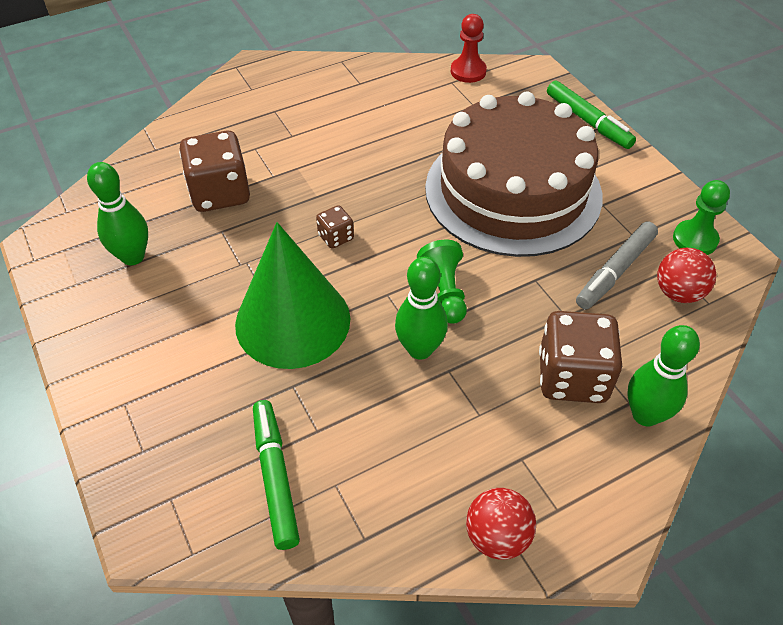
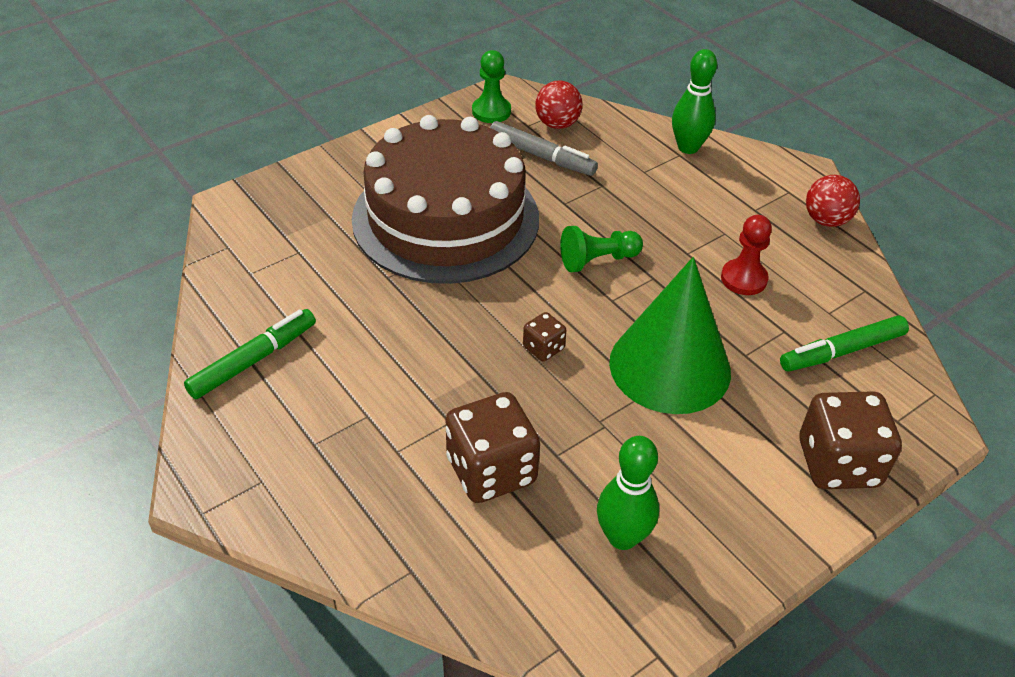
camera: 100 degrees left, 5 degrees down
green bowling pin [395,257,448,360] -> none
red pawn [451,14,487,83] -> red pawn moved to [721,215,772,295]
brown dice [539,311,622,403] -> brown dice moved to [799,391,902,489]
green marker [547,80,636,149] -> green marker moved to [184,309,316,399]

